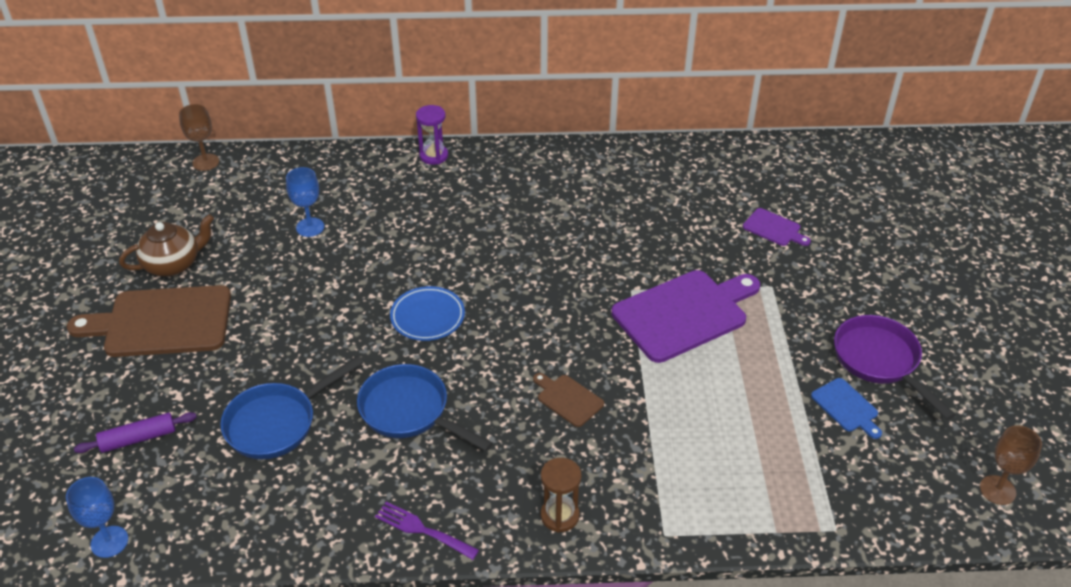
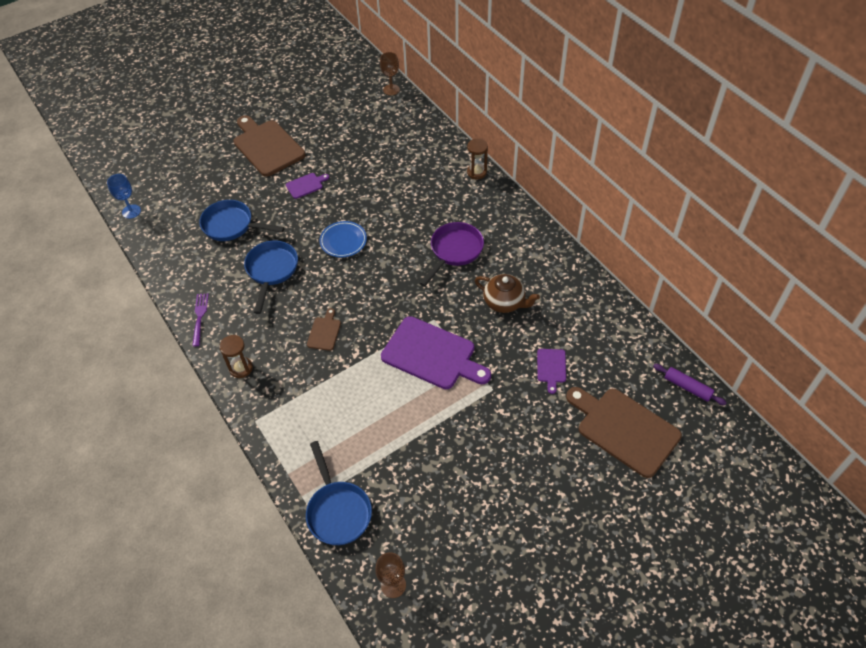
camera: 60 degrees right, 10 degrees up
purple rolling pin [74,412,197,453] -> purple rolling pin moved to [653,364,727,405]
brown teapot [119,214,214,277] -> brown teapot moved to [475,274,540,313]
blue goblet [286,167,324,237] -> none
purple hourglass [416,105,448,165] -> brown hourglass [467,139,488,179]
blue cutting board [811,378,882,439] -> none
purple pan [834,315,956,420] -> purple pan moved to [419,222,484,287]
none -> purple cutting board [286,173,329,199]
none -> blue pan [306,441,372,545]
none -> brown cutting board [566,387,682,478]

